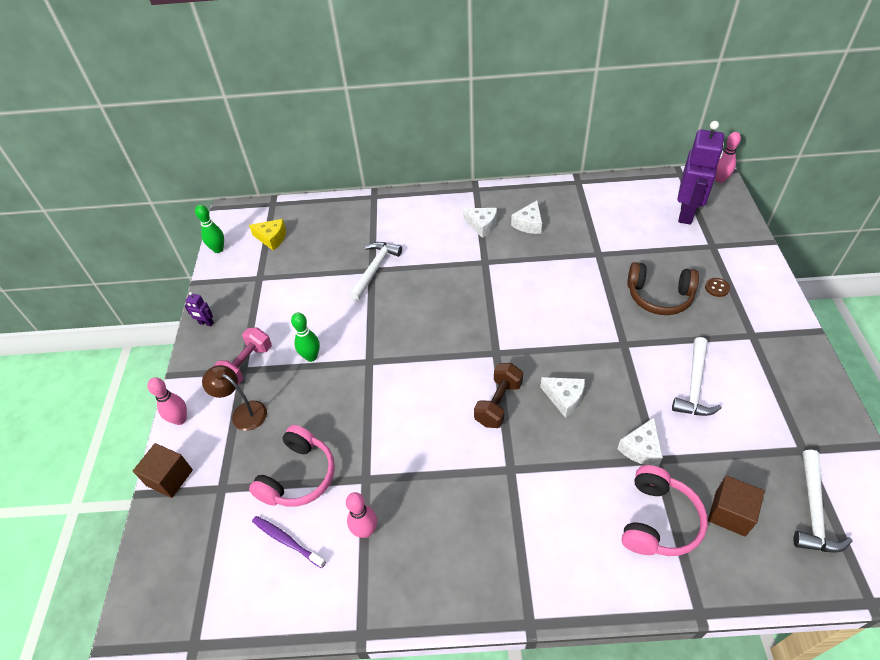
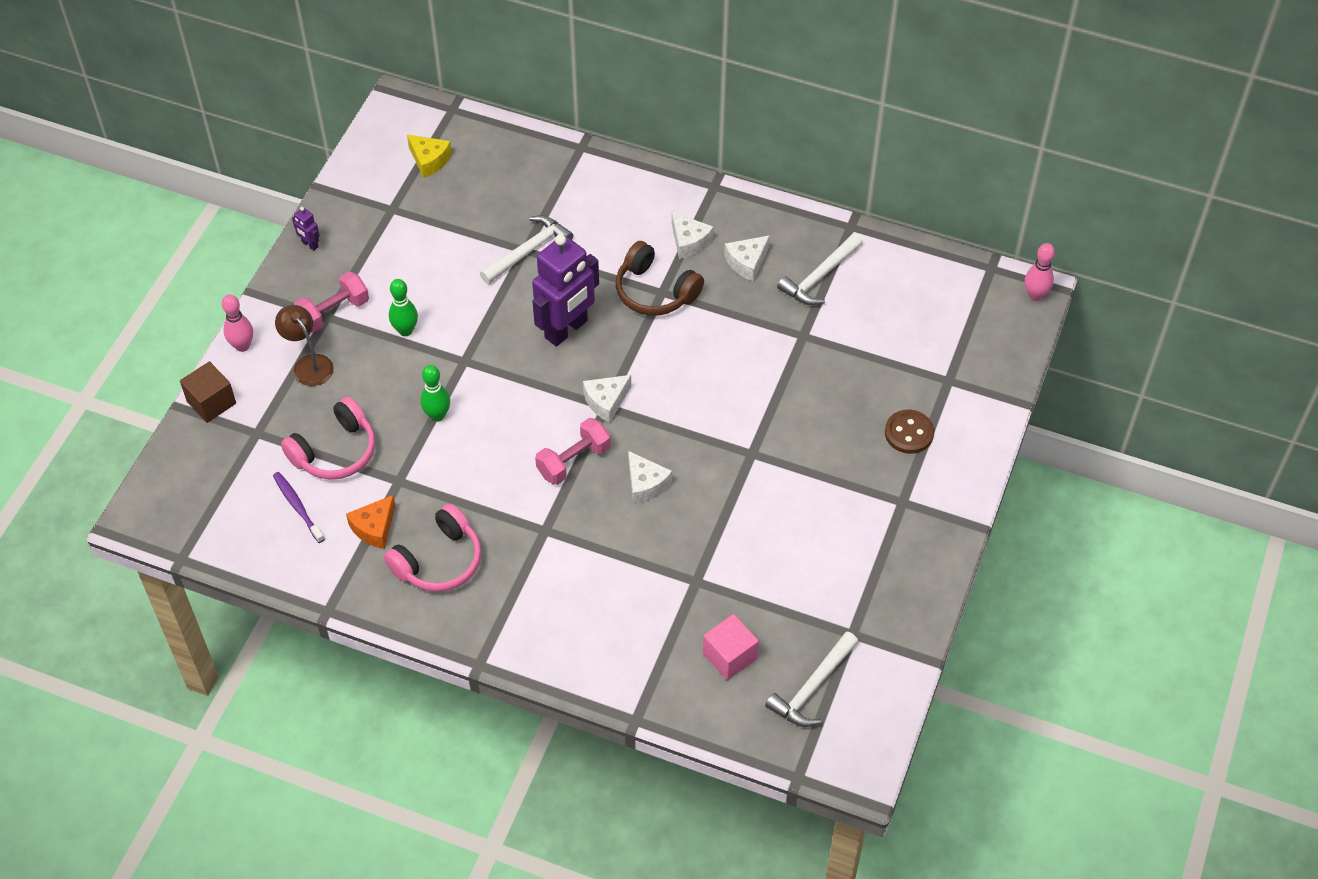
camera: 20 degrees right, 5 degrees up
green bowling pin [195,205,224,253] -> green bowling pin moved to [420,365,450,422]
pink bowling pin [346,492,377,538] -> orange cheese [346,495,396,549]
brown dumbbell [474,363,523,428] -> pink dumbbell [535,418,611,485]
white cheese [617,417,663,467] -> white cheese moved to [583,375,631,422]
pink headphones [622,465,708,556] -> pink headphones moved to [384,504,481,592]
brown headphones [627,262,699,315] -> brown headphones moved to [616,241,704,316]
white hammer [672,337,722,416] -> white hammer moved to [777,233,863,305]
purple robot [677,121,724,225] -> purple robot moved to [532,234,599,346]
brown button [705,278,730,297] -> brown button [885,410,934,454], size x1.63
brown cube [708,476,764,536] -> pink cube [703,614,759,680]

